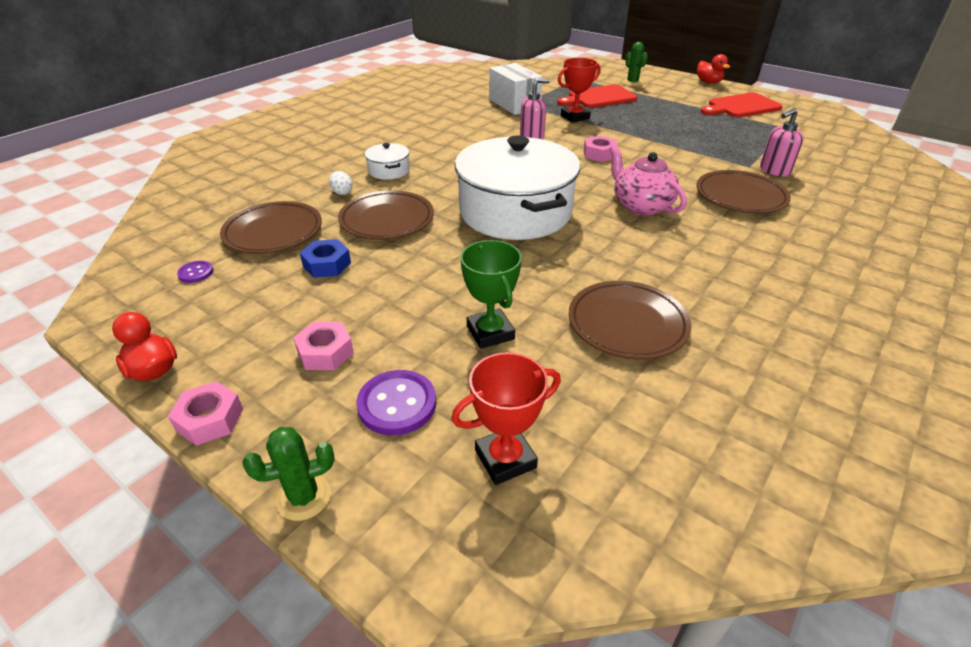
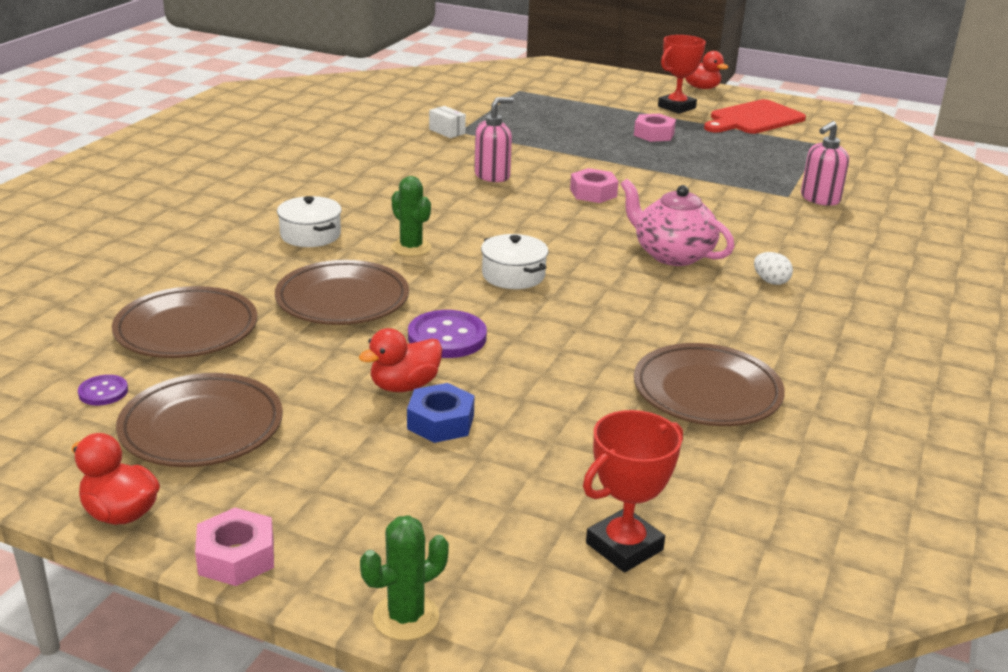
camera: 15 degrees left, 10 degrees down
pink nut [293,322,354,370] -> pink nut moved to [634,114,676,142]
blue nut [300,239,351,278] -> blue nut moved to [407,383,475,443]
white egg [329,171,353,195] -> white egg moved to [754,252,793,285]
purple button [356,370,436,435] -> purple button moved to [408,310,487,358]
white pot [455,136,580,240] -> white pot [481,234,549,289], size x0.41
green trophy [461,240,522,349] -> none
white box [489,63,543,115] -> white box [429,106,466,138], size x0.45
red cutting board [557,84,637,108] -> none
red trophy [558,58,601,123] -> red trophy moved to [658,35,706,114]
green cactus [622,42,648,86] -> green cactus moved to [391,176,431,256]
brown plate [696,170,791,213] -> brown plate moved to [116,373,283,467]
none -> red duck [359,328,442,392]

